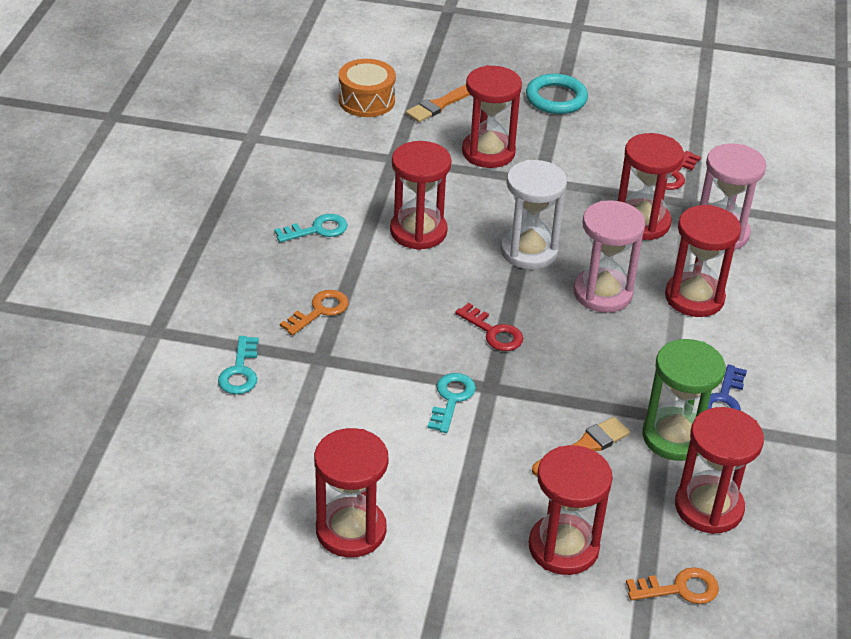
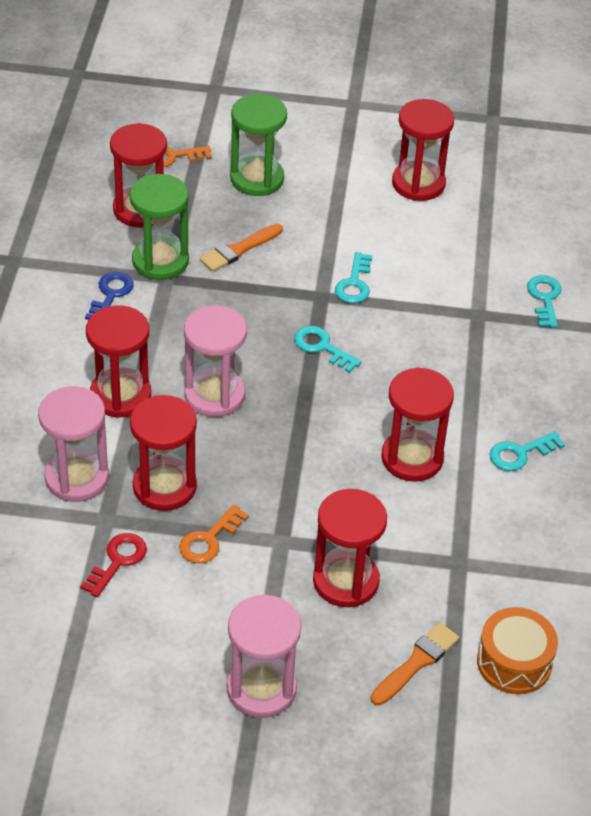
camera: 175 degrees right, 5 degrees up
orange key [280,290,349,335] -> orange key moved to [179,505,249,563]
red key [455,303,523,351] -> turquoise key [294,326,362,373]
white hourglass [500,160,567,269] -> none
turquoise ring [526,74,588,114] -> pink hourglass [227,594,301,718]
red hourglass [529,445,613,575] -> green hourglass [230,94,287,196]

